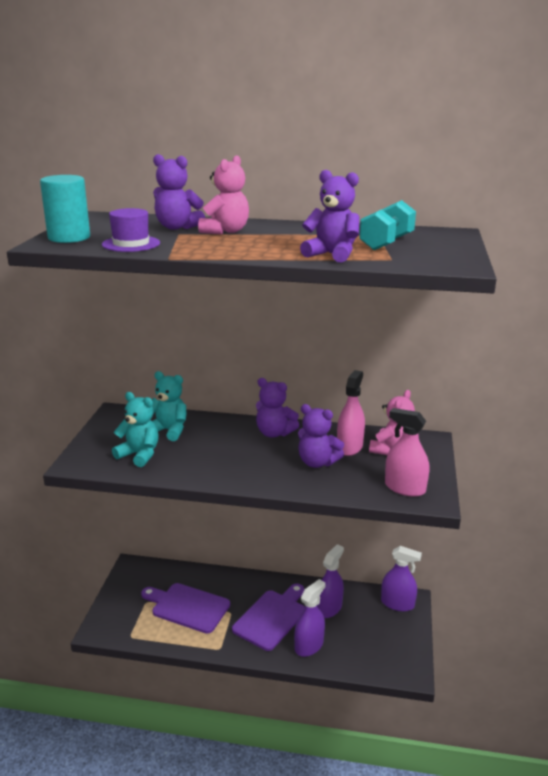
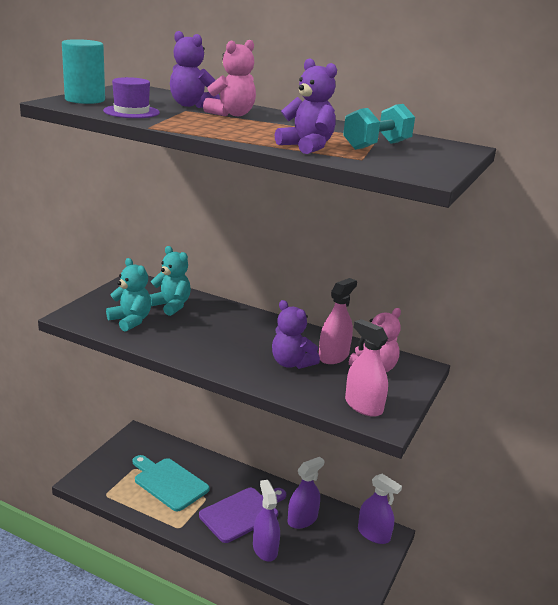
camera: 15 degrees right, 0 degrees up
purple cutting board [141,583,230,634] -> turquoise cutting board [133,455,210,511]
purple teddy bear [256,378,299,438] -> none
purple spray bottle [294,579,326,657] -> purple spray bottle turned 75 degrees counterclockwise [253,480,280,562]

